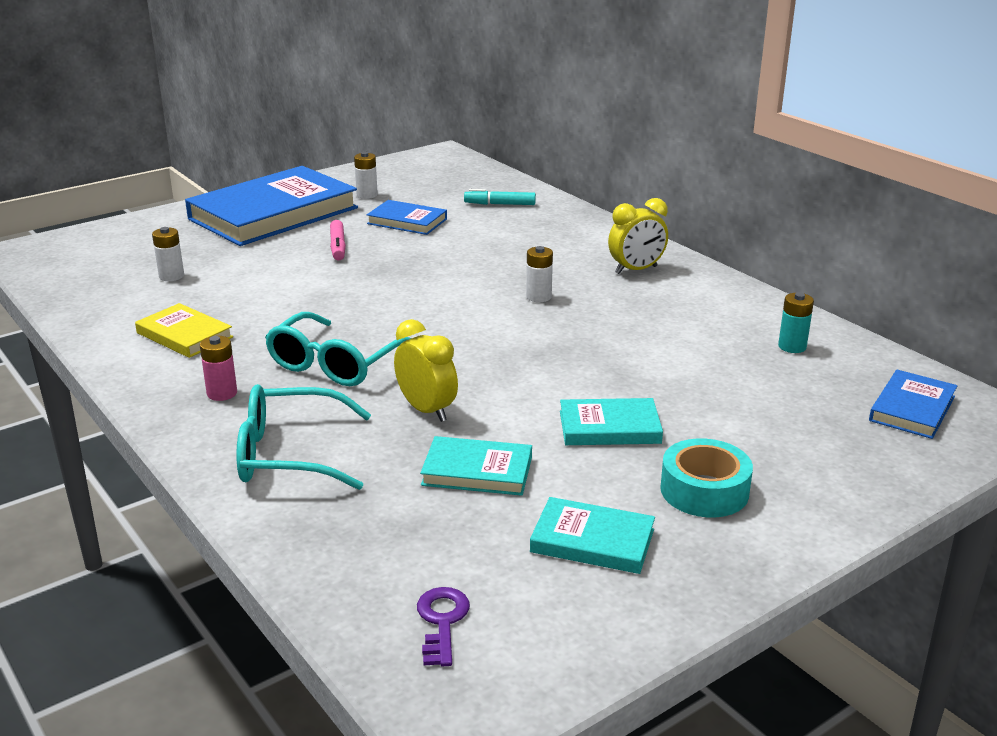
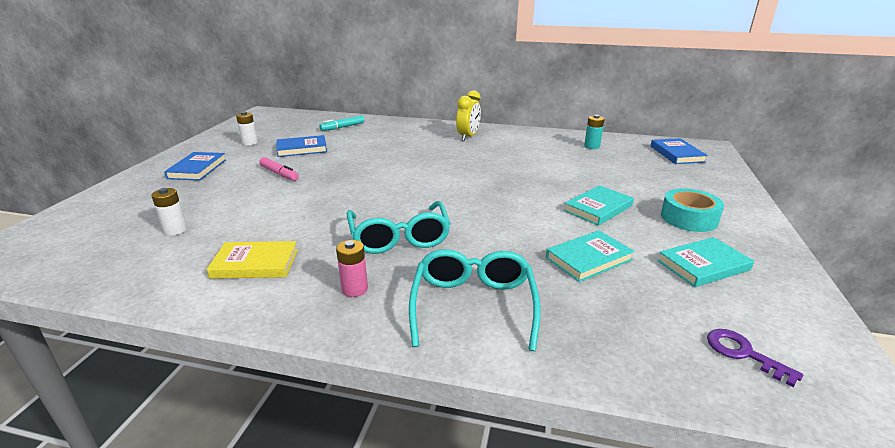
camera: 40 degrees left, 0 degrees up
blue book [185,166,358,246] -> blue book [164,152,226,181], size x0.47
turquoise glasses [236,384,371,490] -> turquoise glasses turned 135 degrees clockwise [409,249,541,351]
yellow clock [394,319,458,422] -> none
white battery [526,246,553,302] -> none

